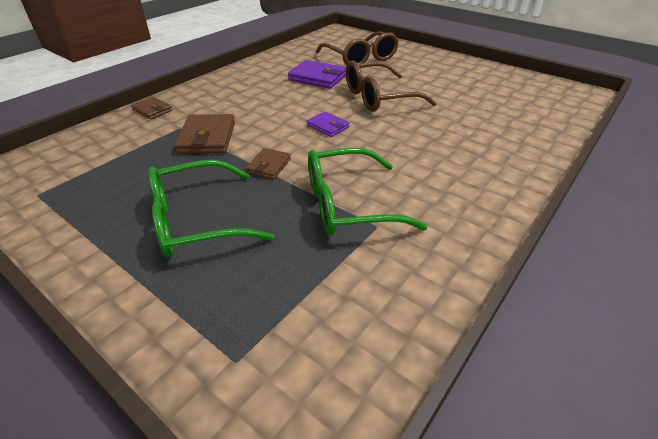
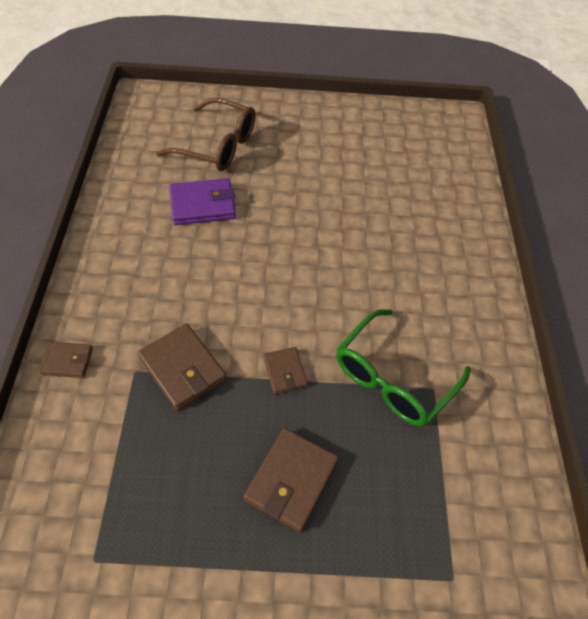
camera: 40 degrees left, 15 degrees up
green glasses [148,160,275,257] -> brown wallet [243,428,339,532]
purple wallet [307,111,349,137] -> none
brown glasses [346,60,437,112] -> none

